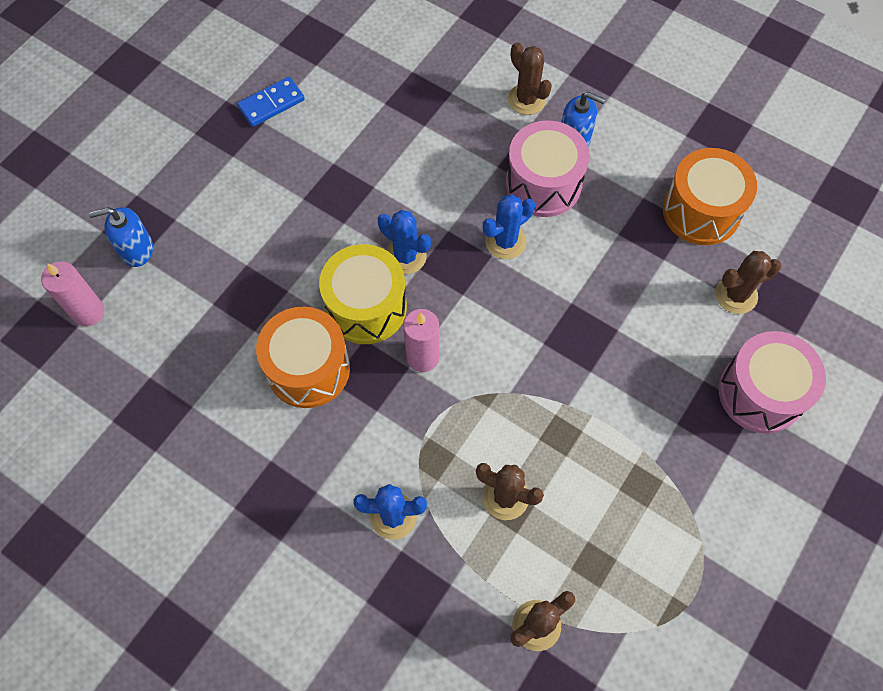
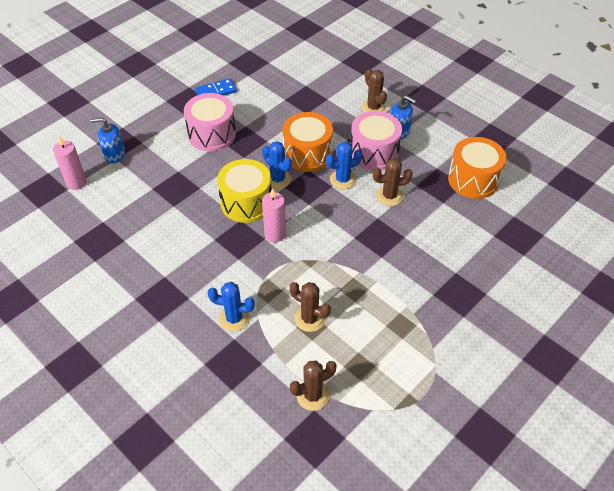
camera: 10 degrees right, 15 degrees down
orange drum [256,306,350,408] -> orange drum moved to [282,112,333,172]
brown cactus [715,251,781,314] -> brown cactus moved to [373,158,413,206]
pink drum [718,331,826,434] -> pink drum moved to [184,93,236,151]

